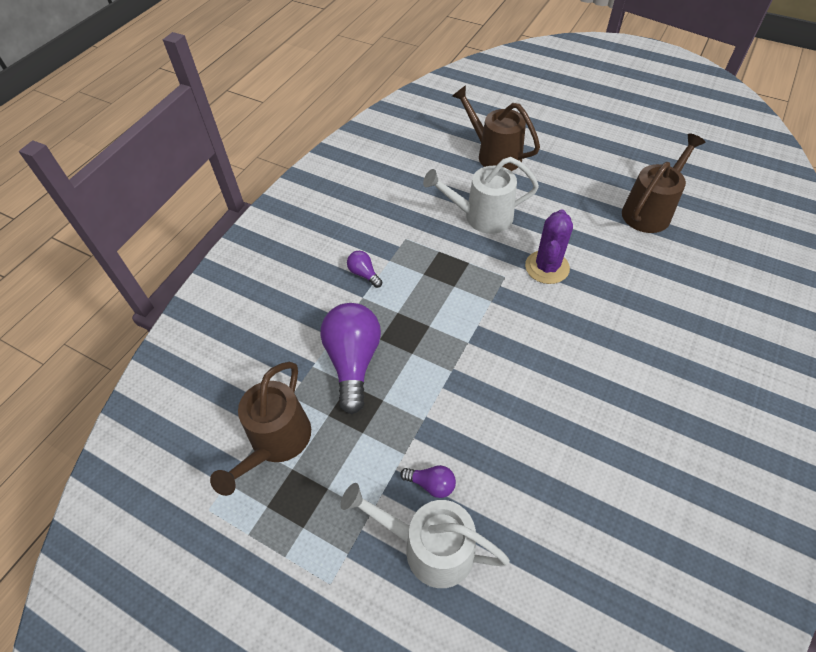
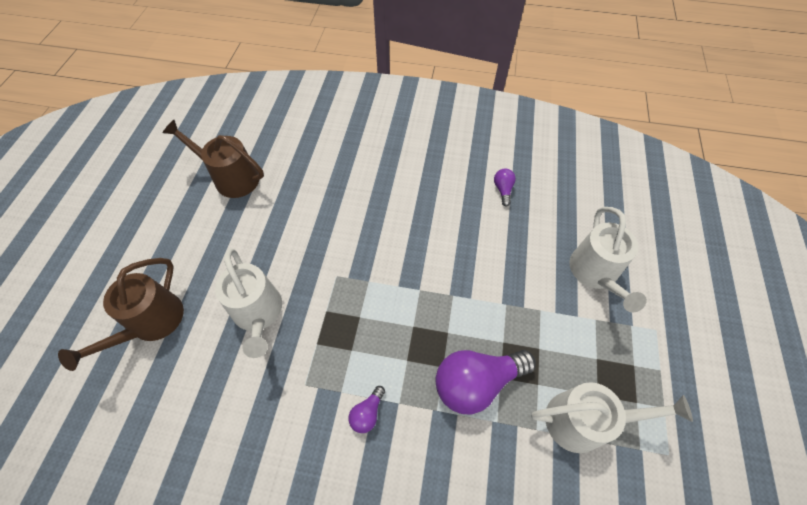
camera: 110 degrees left, 5 degrees up
brown watering can [210,362,311,496] -> white watering can [531,382,693,453]
purple light bulb [400,465,456,498] -> purple light bulb moved to [494,169,516,206]
purple cactus [525,209,573,284] -> none

